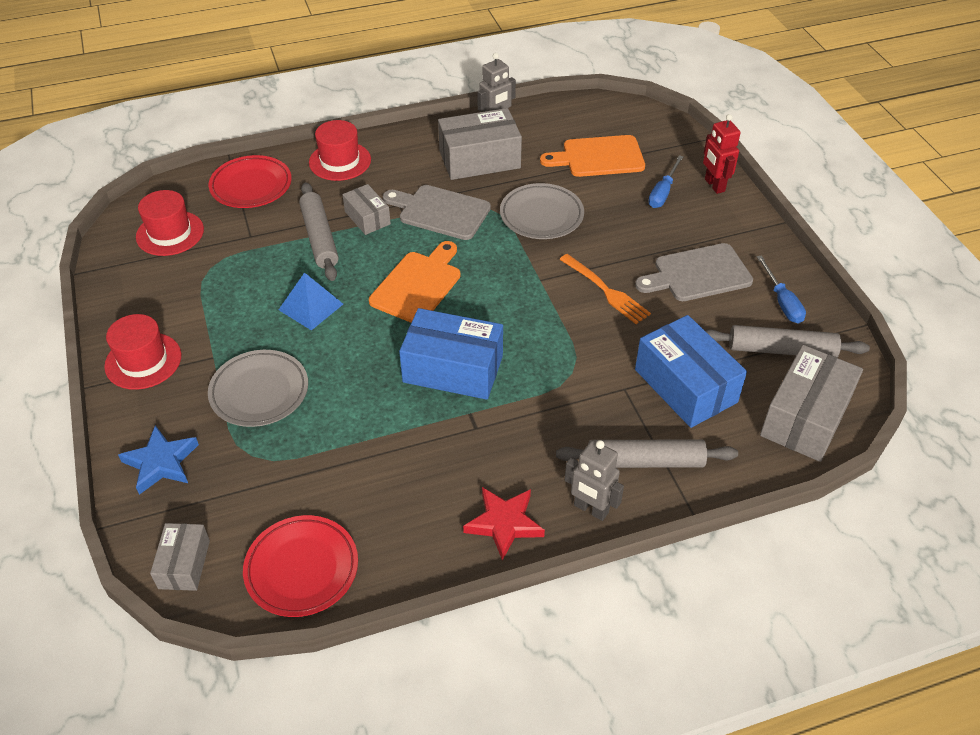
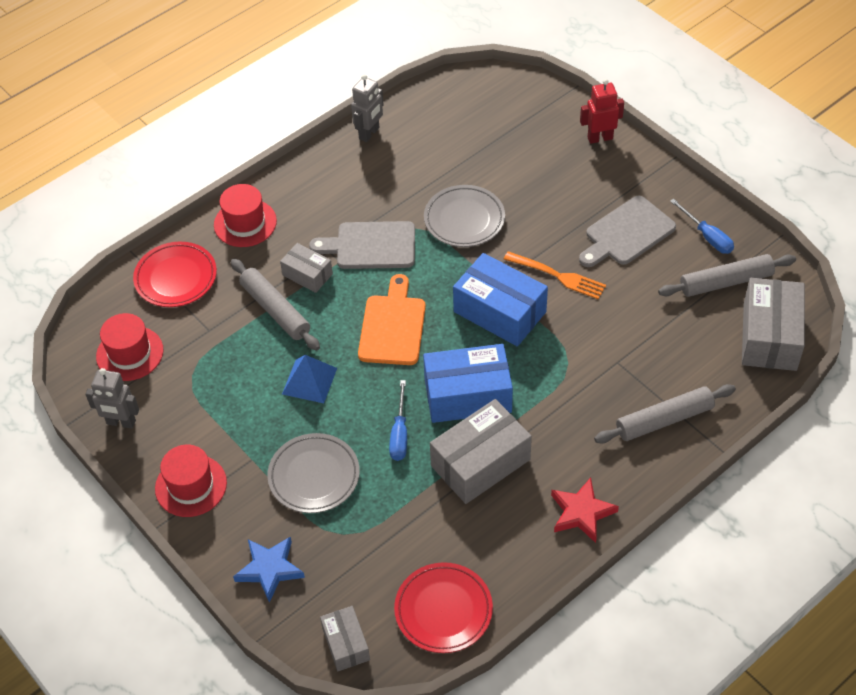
camera: 20 degrees left, 5 degrees up
grey box [438,108,522,180] -> grey box moved to [430,399,532,504]
orange cutting board [540,135,645,177] -> none
grey robot [565,440,624,521] -> grey robot moved to [85,368,139,429]
blue box [635,315,747,428] -> blue box moved to [453,253,548,346]
blue screwdriver [648,155,684,208] -> blue screwdriver moved to [389,380,407,461]
red robot [703,114,741,194] -> red robot turned 120 degrees clockwise [580,79,624,144]

